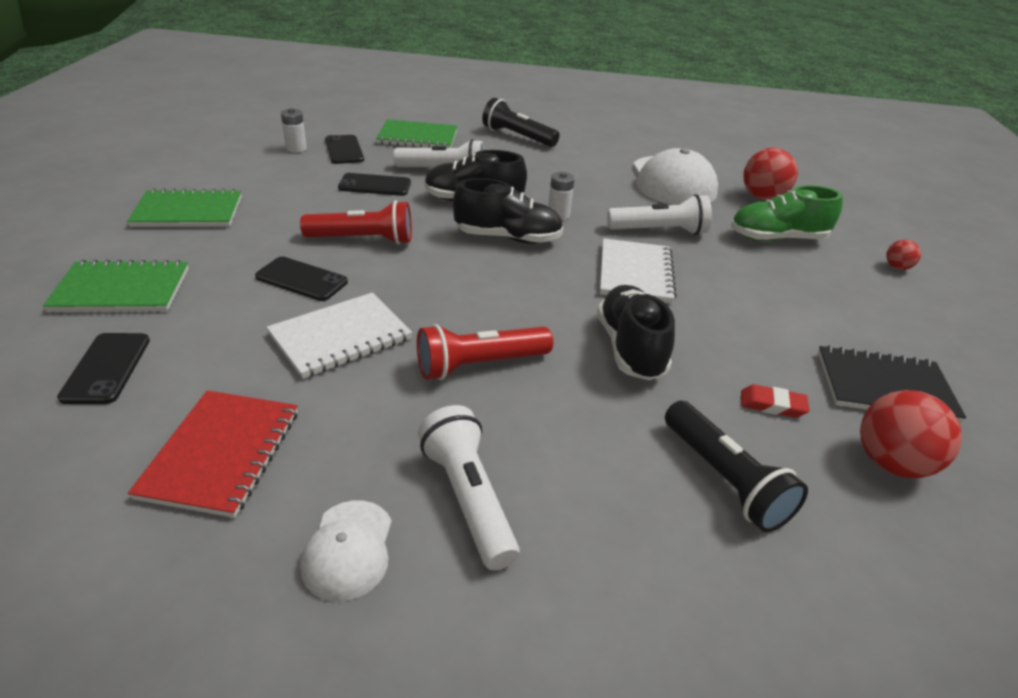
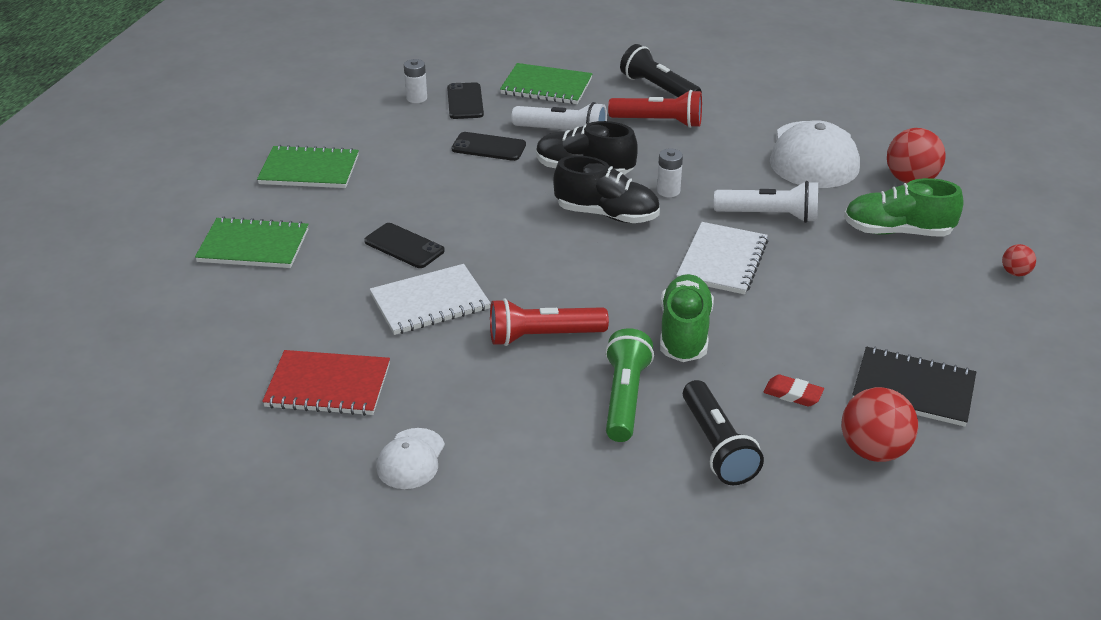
camera: 15 degrees right, 0 degrees up
black phone [57,333,150,404] -> none
red notebook [128,390,298,518] -> red notebook turned 75 degrees clockwise [262,350,390,416]
red flashlight [300,200,412,244] -> red flashlight moved to [608,90,702,128]
white flashlight [418,405,520,570] -> none
black shoe [597,285,675,380] -> green shoe [660,274,714,362]
none -> green flashlight [605,328,654,442]

